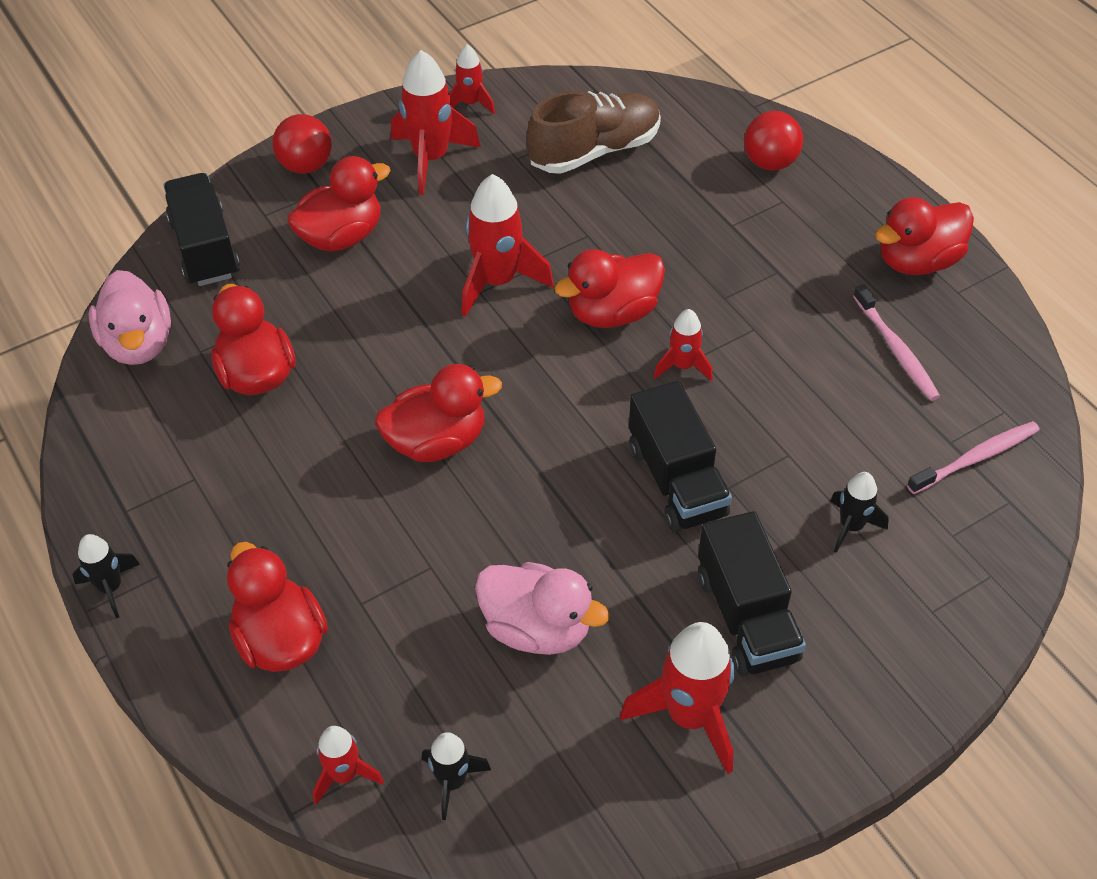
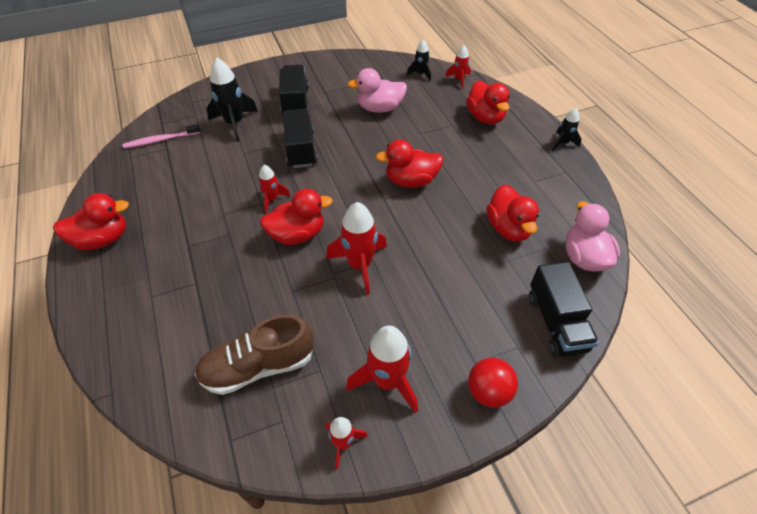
camera: 170 degrees left, 0 degrees up
red duck [287,156,391,252] -> none
pink duck [475,562,610,655] -> pink duck turned 45 degrees counterclockwise [348,68,407,113]
red rocket [620,622,734,774] -> none
red ball [744,111,803,171] -> none
black rocket [830,472,889,553] -> black rocket [206,58,258,142], size x1.77
pink toothbrush [853,284,940,401] -> none

